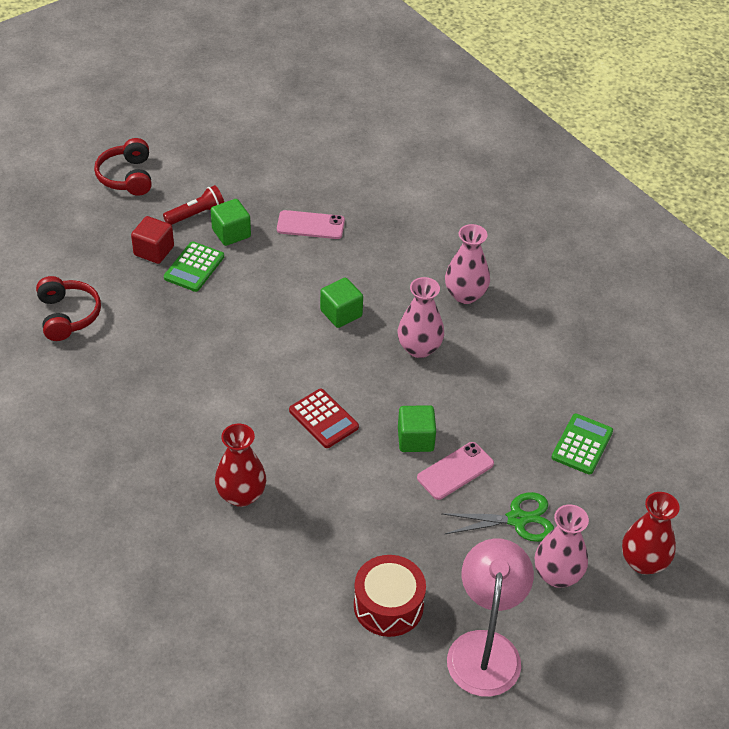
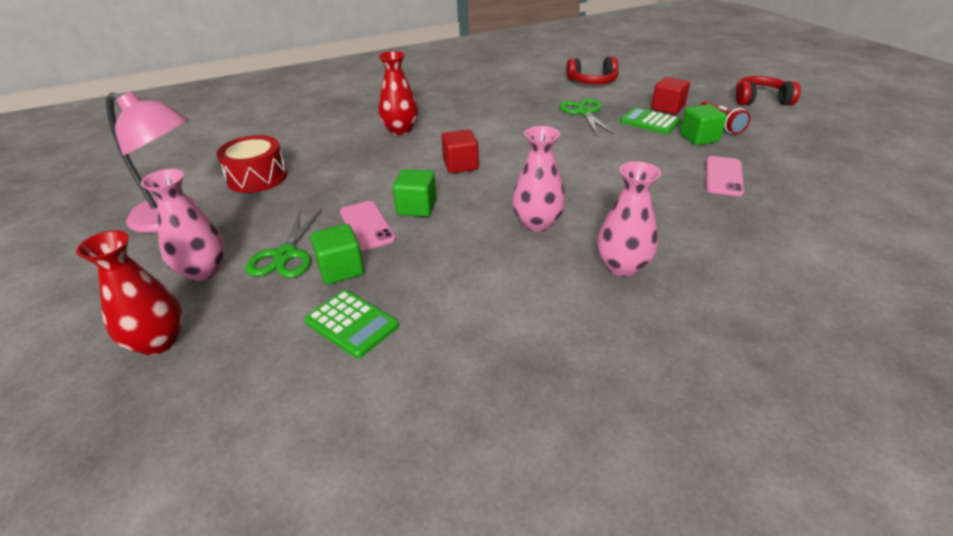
camera: 105 degrees right, 10 degrees down
red calculator [289,389,359,448] -> red cube [441,130,479,173]
green cube [320,278,363,328] -> green cube moved to [311,224,364,284]
none -> green scissors [559,99,614,135]

